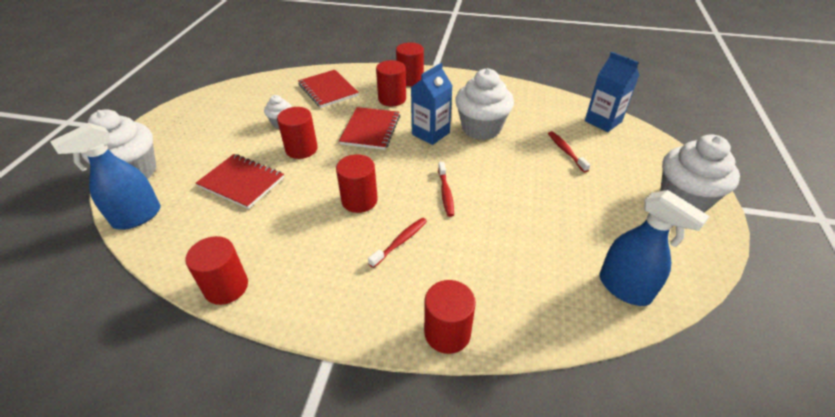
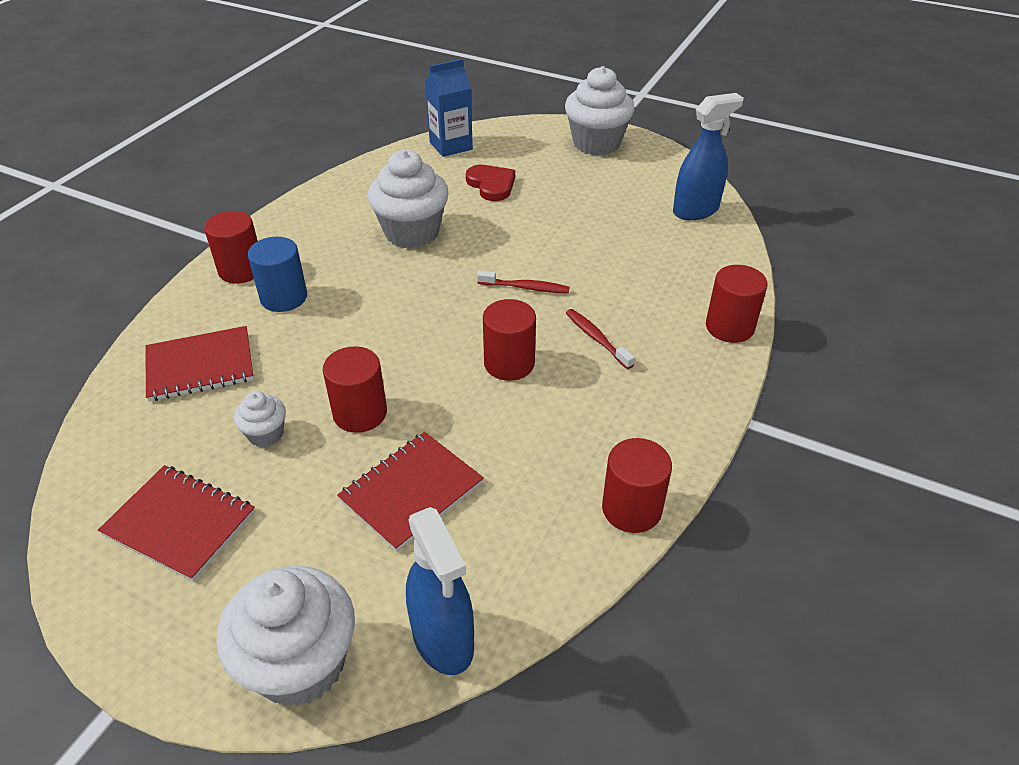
camera: 75 degrees left, 0 degrees up
red notebook [339,107,400,150] -> red notebook moved to [98,465,255,582]
red cylinder [376,60,406,106] -> blue cylinder [248,237,307,312]
blue carton [411,63,453,145] -> none
red toothbrush [548,131,591,172] -> red heart [466,165,515,201]

